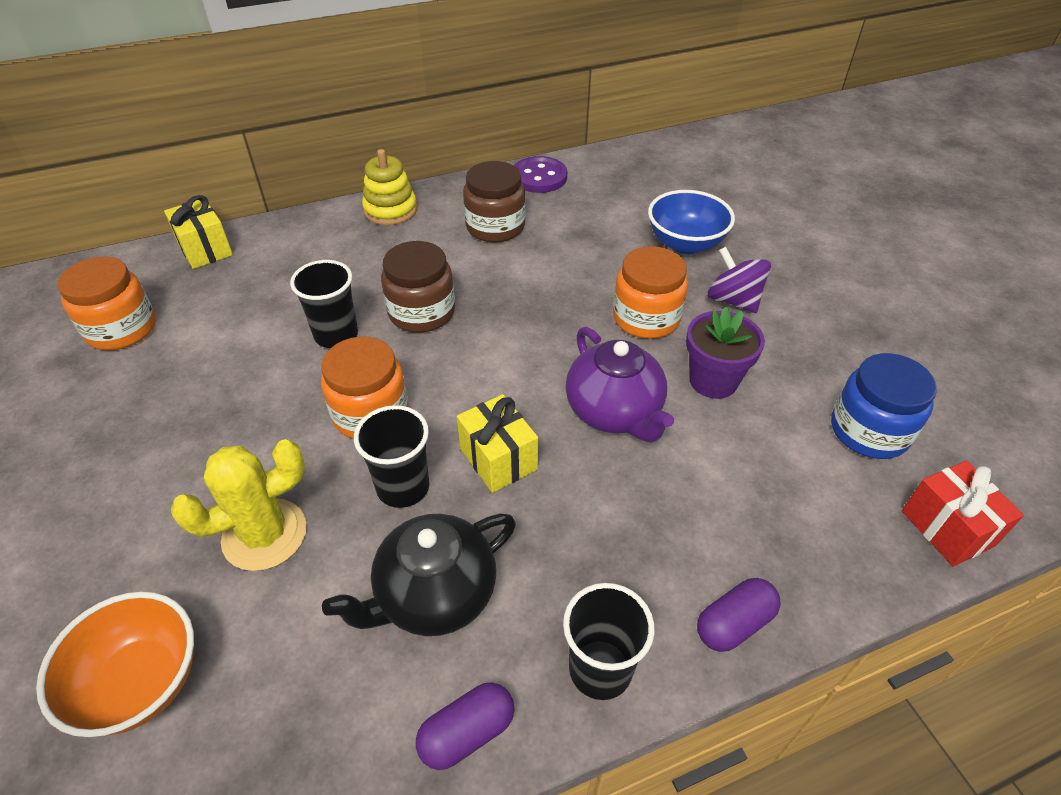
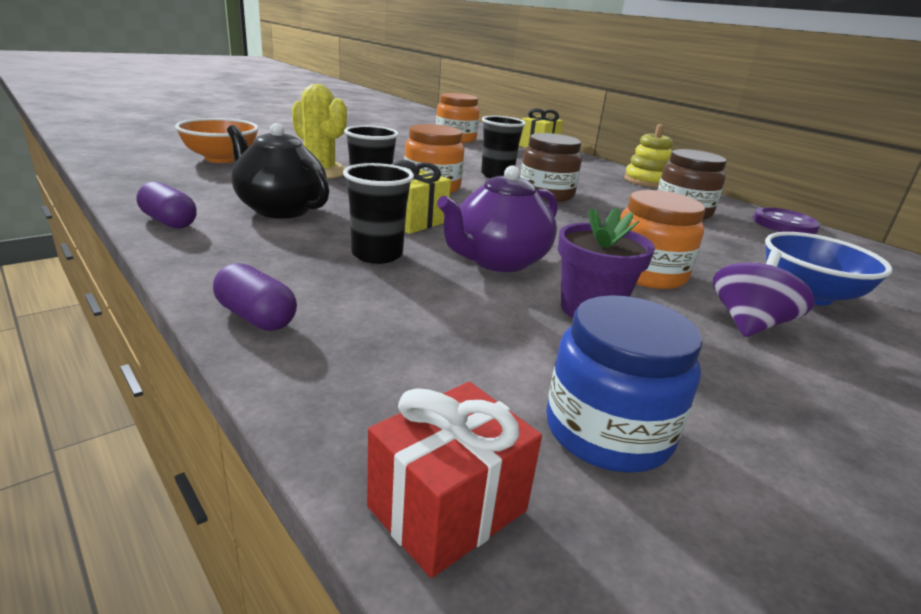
camera: 70 degrees right, 20 degrees down
black cup [563,583,655,700] -> black cup moved to [343,163,414,264]

